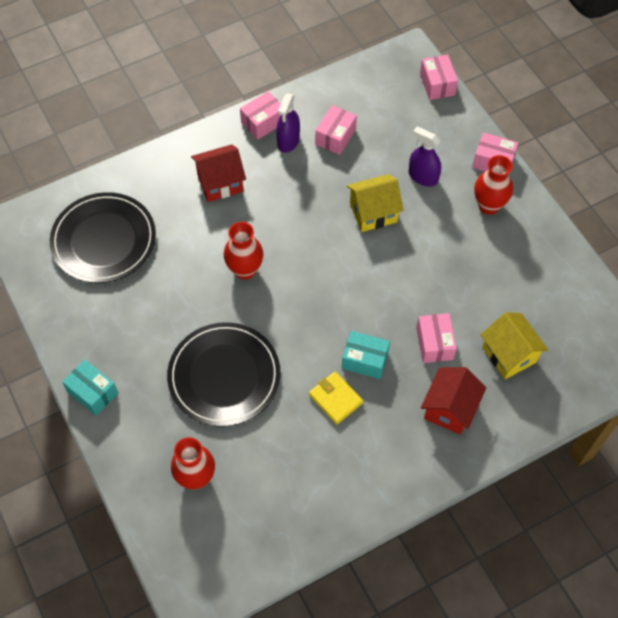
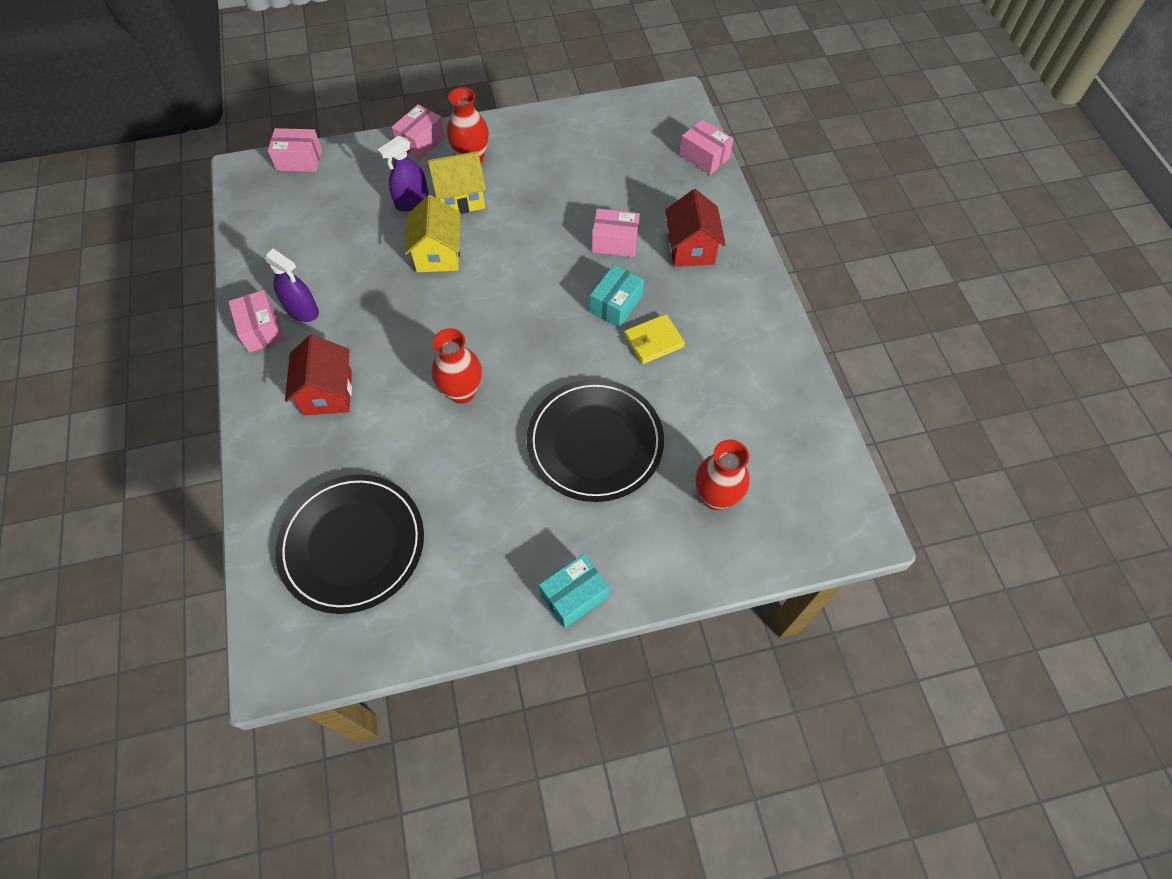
camera: 75 degrees left, 0 degrees up
pink box [315,105,357,155] -> pink box moved to [680,119,733,175]
red house [421,367,486,435] -> red house turned 45 degrees clockwise [665,189,726,267]
yellow house [481,312,548,379] -> yellow house moved to [428,151,486,214]

